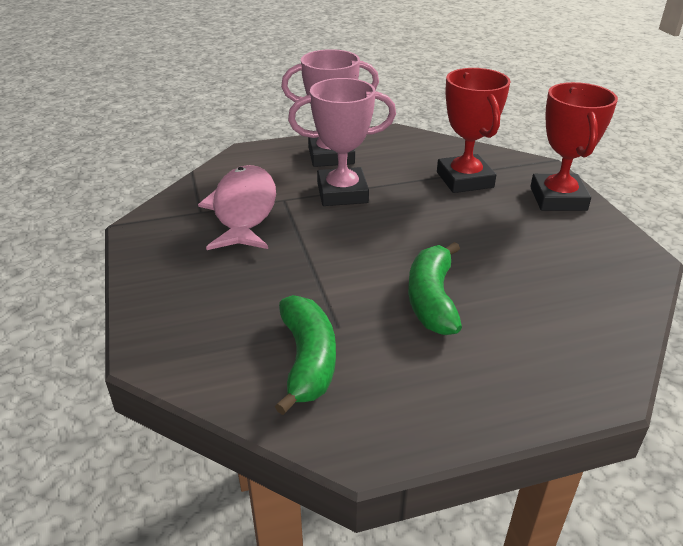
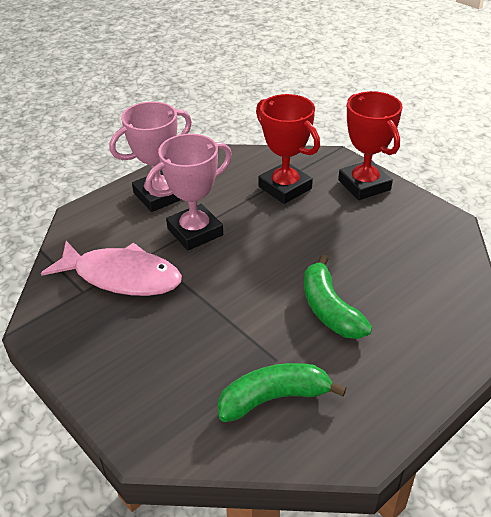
camera: 25 degrees left, 5 degrees up
pink fish [198,165,276,250] -> pink fish turned 135 degrees clockwise [41,241,182,296]
green banana [275,295,336,415] -> green banana turned 75 degrees counterclockwise [218,363,346,422]

